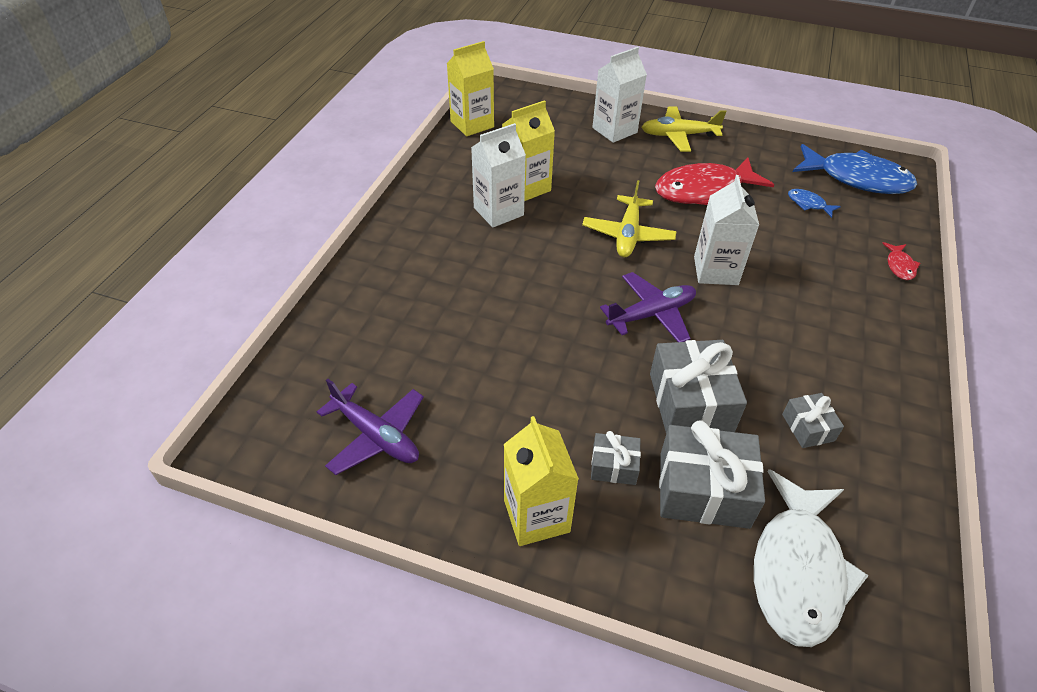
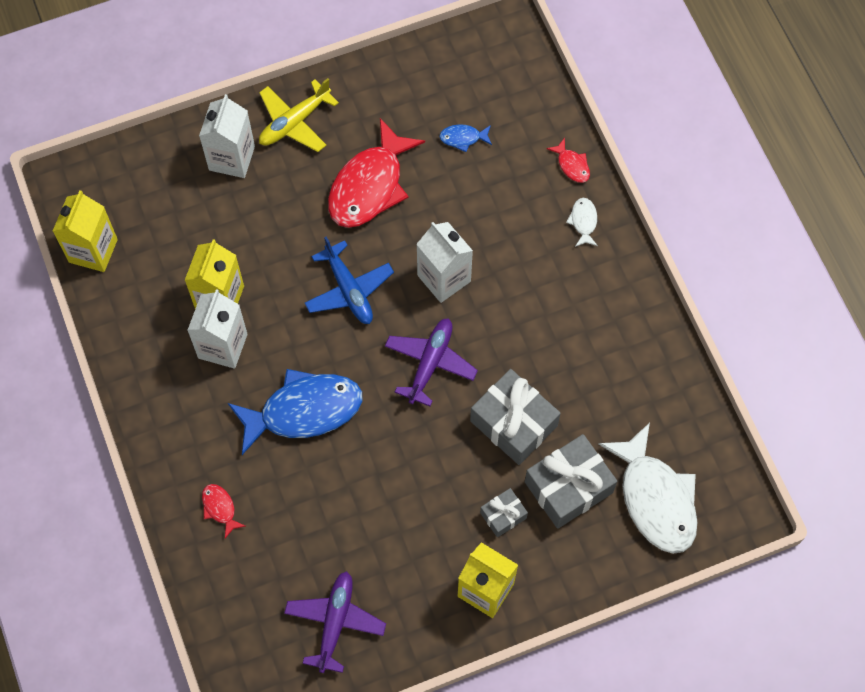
camera: 40 degrees left, 20 degrees up
purple plane [317,379,424,475] -> purple plane turned 75 degrees counterclockwise [284,571,386,673]
yellow plane [582,180,677,257] -> blue plane [305,237,394,324]
grey gift [782,393,844,448] -> none
blue fish [793,144,917,194] -> blue fish moved to [228,369,362,455]
none -> red fish [202,484,245,538]
none -> white fish [566,198,598,247]

